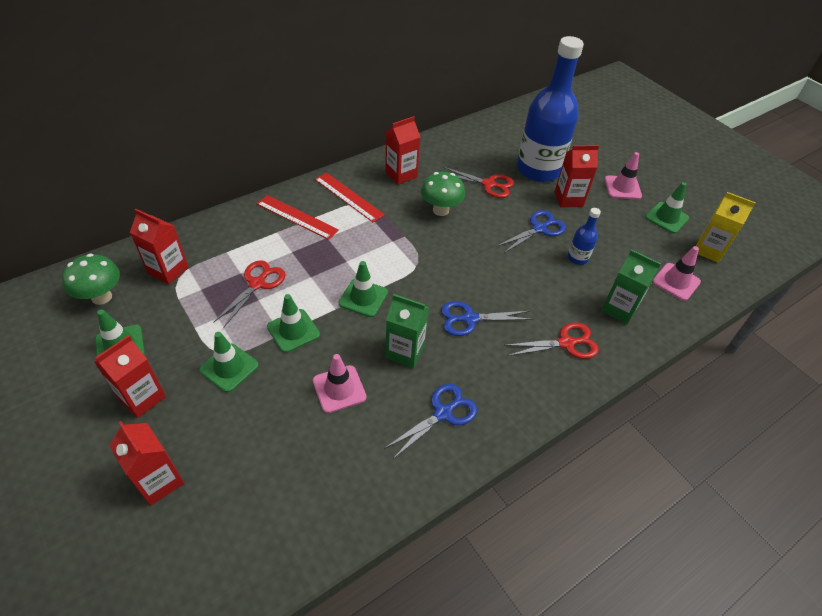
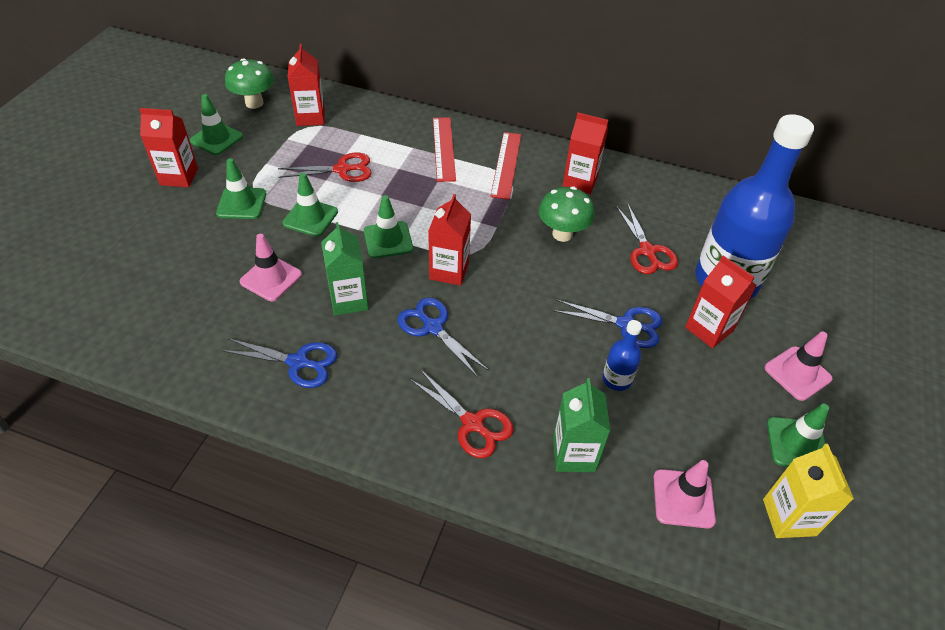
camera: 55 degrees right, 0 degrees up
red carton [109,421,184,506] -> red carton moved to [428,194,471,286]

